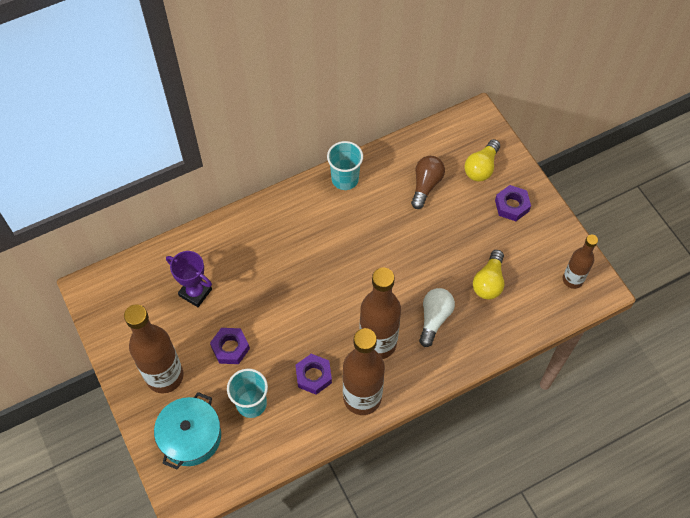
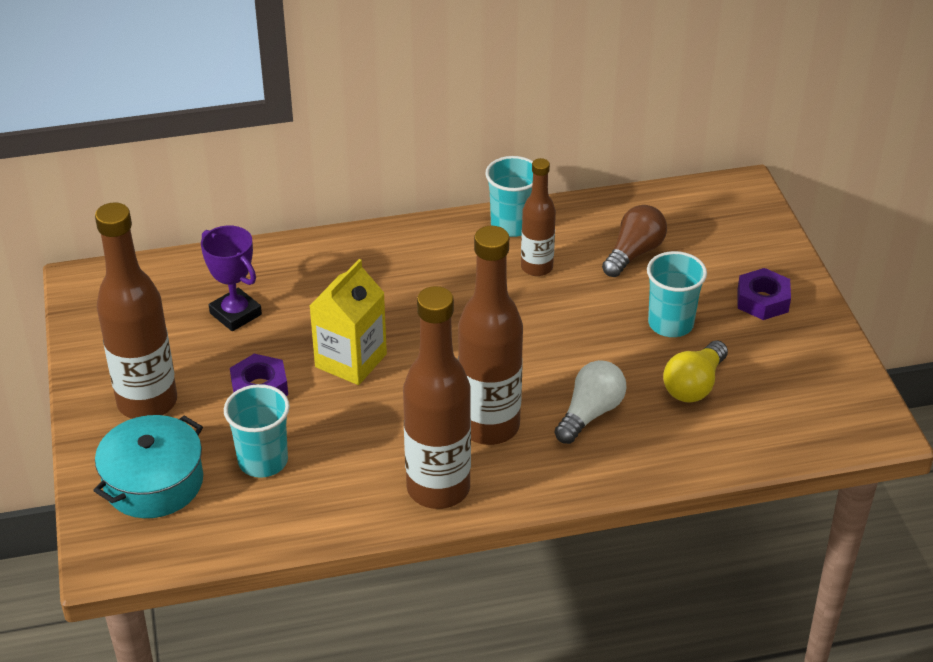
camera: 15 degrees right, 20 degrees down
purple nut [295,354,332,395] -> none
yellow light bulb [464,139,500,181] -> none
brown bottle [563,235,598,289] -> brown bottle moved to [521,158,556,276]
none -> yellow carton [310,259,387,385]
none -> turquoise cup [647,251,707,337]

